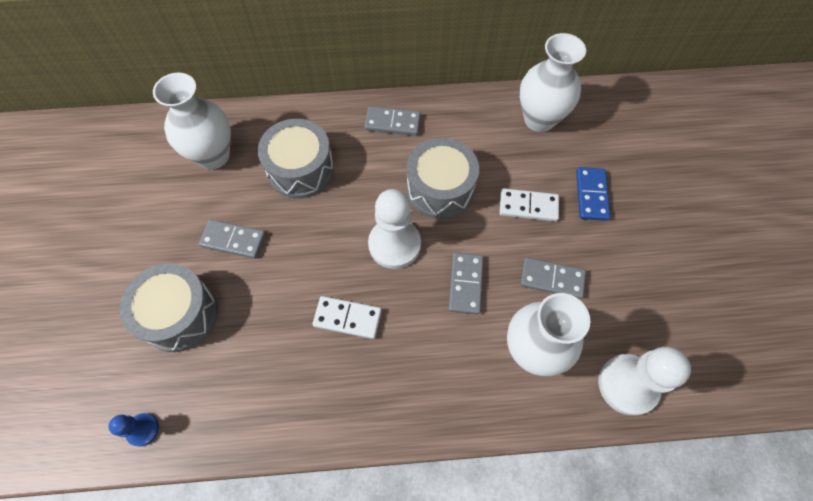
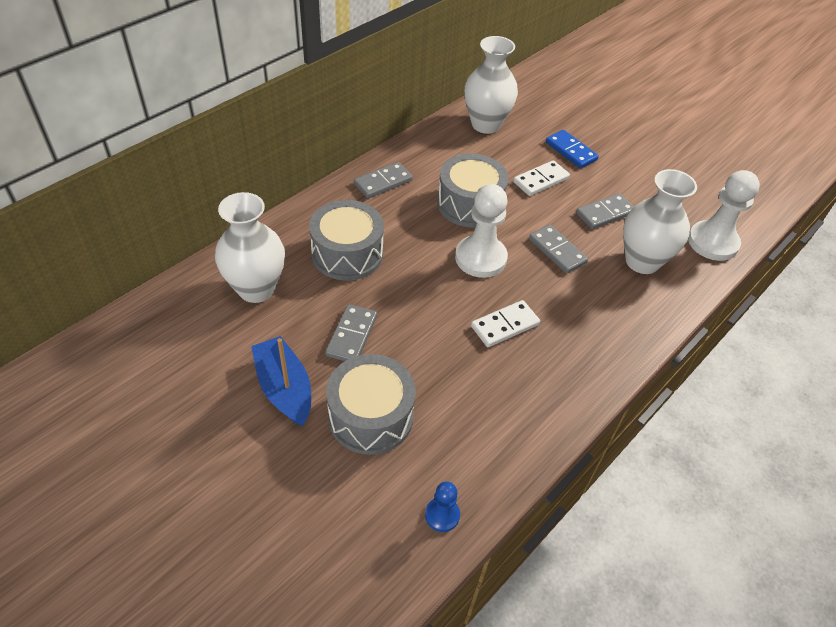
camera: 45 degrees left, 15 degrees down
grey domino [199,219,266,259] -> grey domino turned 45 degrees counterclockwise [325,304,377,361]
none -> blue boat [251,336,311,426]

